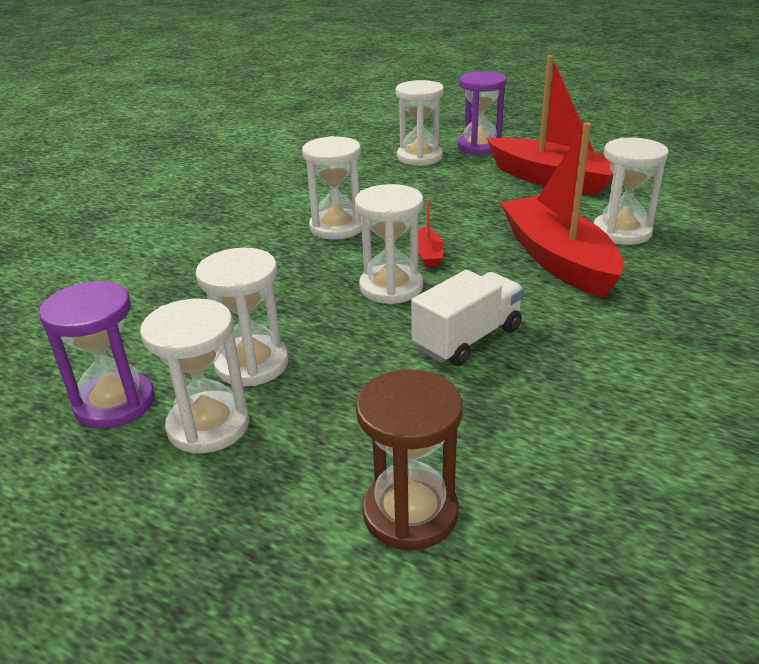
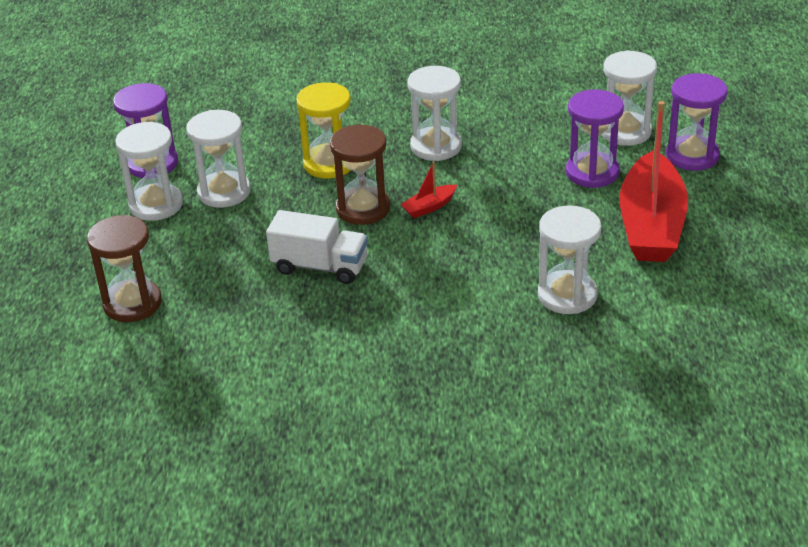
camera: 60 degrees right, 5 degrees up
white hourglass [355,184,423,304] -> brown hourglass [330,124,390,225]
red boat [501,122,624,298] -> none
none -> yellow hourglass [296,82,351,179]
none -> purple hourglass [566,89,624,188]

